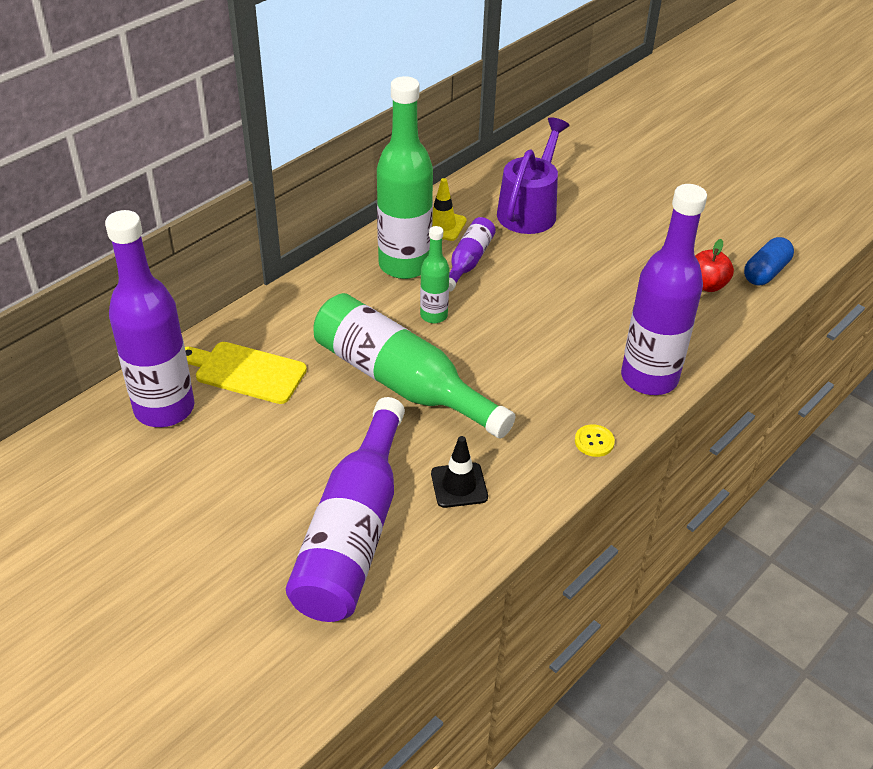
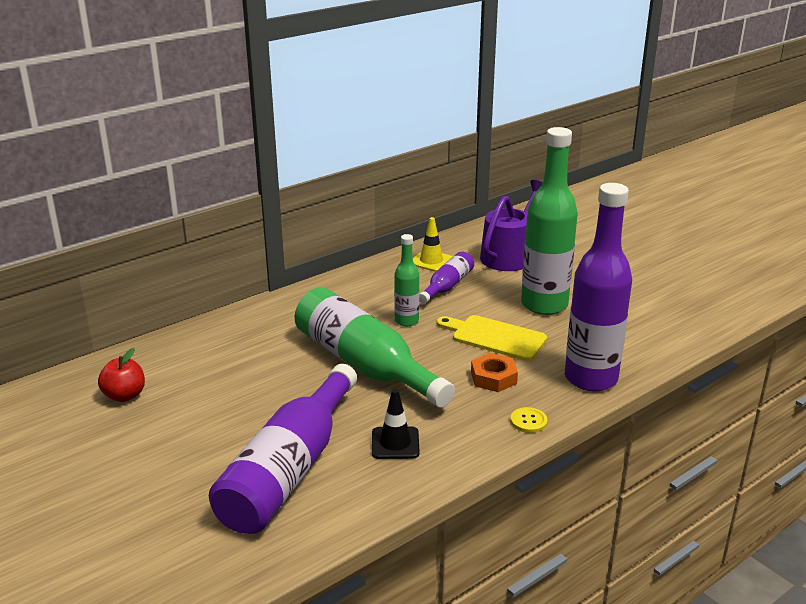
camera: 10 degrees right, 15 degrees down
purple bottle [105,210,194,427] -> none
yellow cutting board [185,342,307,404] -> yellow cutting board moved to [437,315,547,361]
green bottle [377,76,433,279] -> green bottle moved to [521,127,578,315]
red apple [695,239,734,292] -> red apple moved to [98,348,145,402]
blue capsule [744,237,794,285] -> none
none -> orange nut [471,353,518,392]

